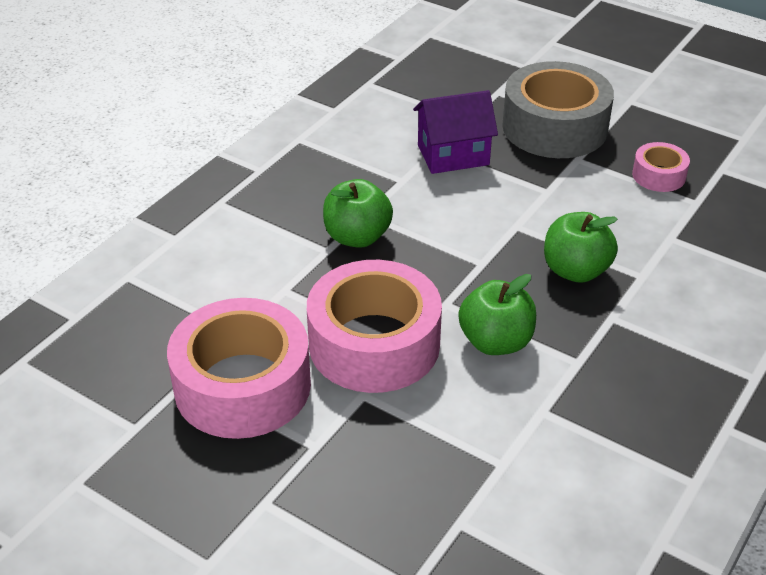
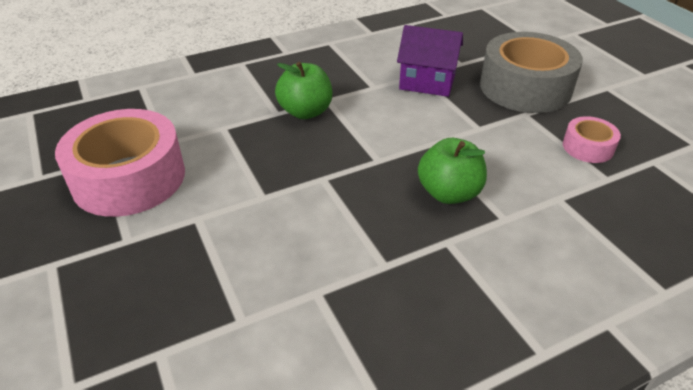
camera: 30 degrees right, 0 degrees up
pink tape [307,260,442,393] -> none
green apple [459,274,536,355] -> none

